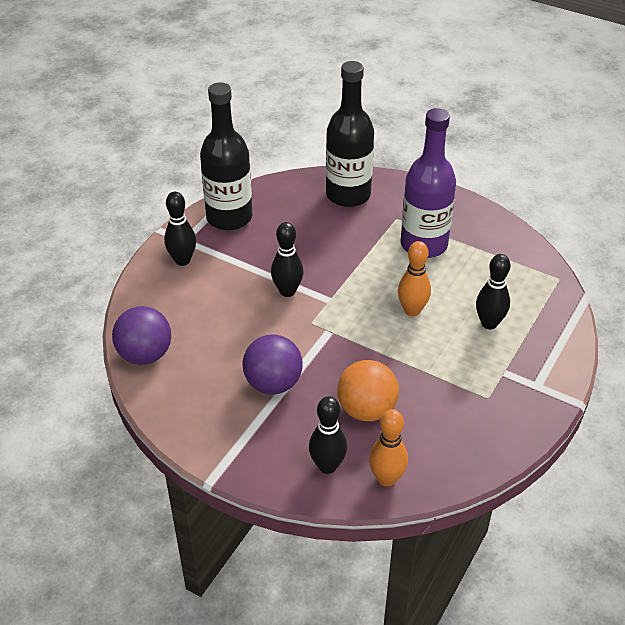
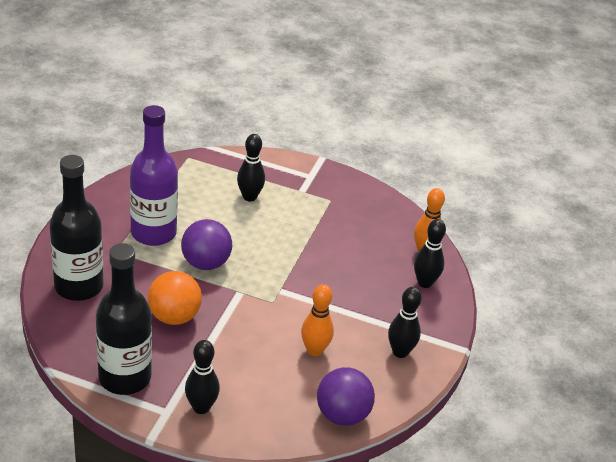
camera: 105 degrees left, 5 degrees down
purple ball [243,334,303,395] -> purple ball moved to [181,219,232,270]
black bowling pin [271,222,303,297] -> black bowling pin moved to [388,287,422,358]
orange ball [337,360,399,421] -> orange ball moved to [148,271,202,325]
orange bowling pin [398,241,431,316] -> orange bowling pin moved to [301,284,334,356]

